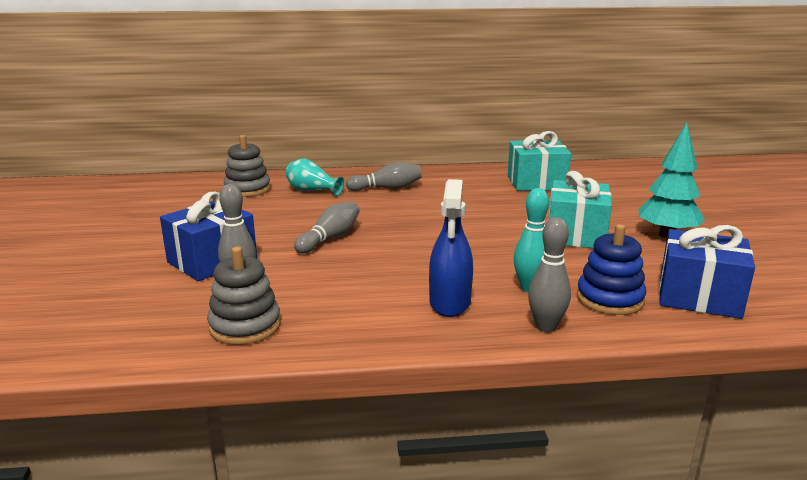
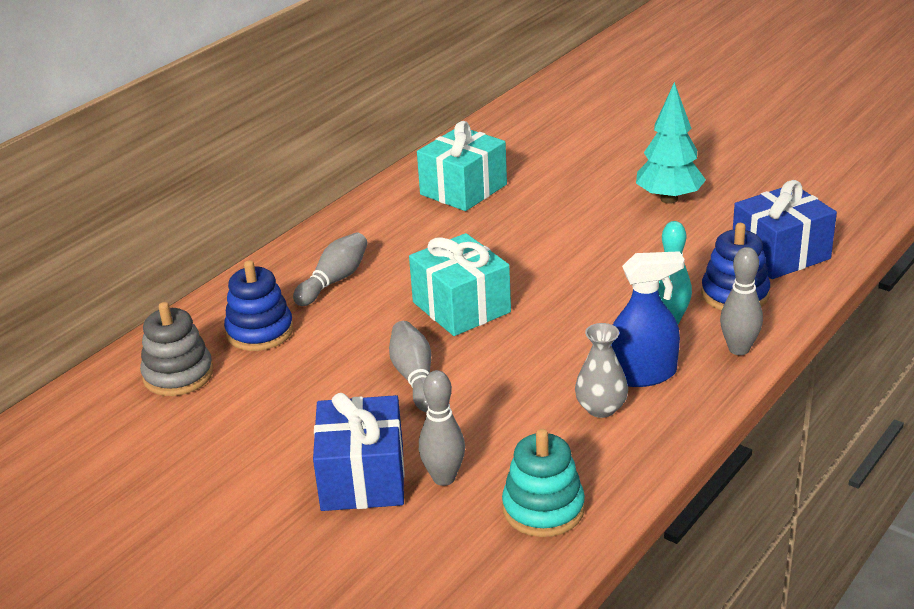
camera: 45 degrees left, 10 degrees up
grey stacking toy [207,247,281,345] -> turquoise stacking toy [502,429,585,537]
turquoise vase [286,159,344,196] -> blue stacking toy [224,260,294,351]
blue spray bottle [429,179,473,317] -> blue spray bottle turned 60 degrees counterclockwise [611,251,684,387]
turquoise gift [549,171,612,248] -> turquoise gift moved to [409,233,511,336]
none -> grey vase [575,323,628,418]

